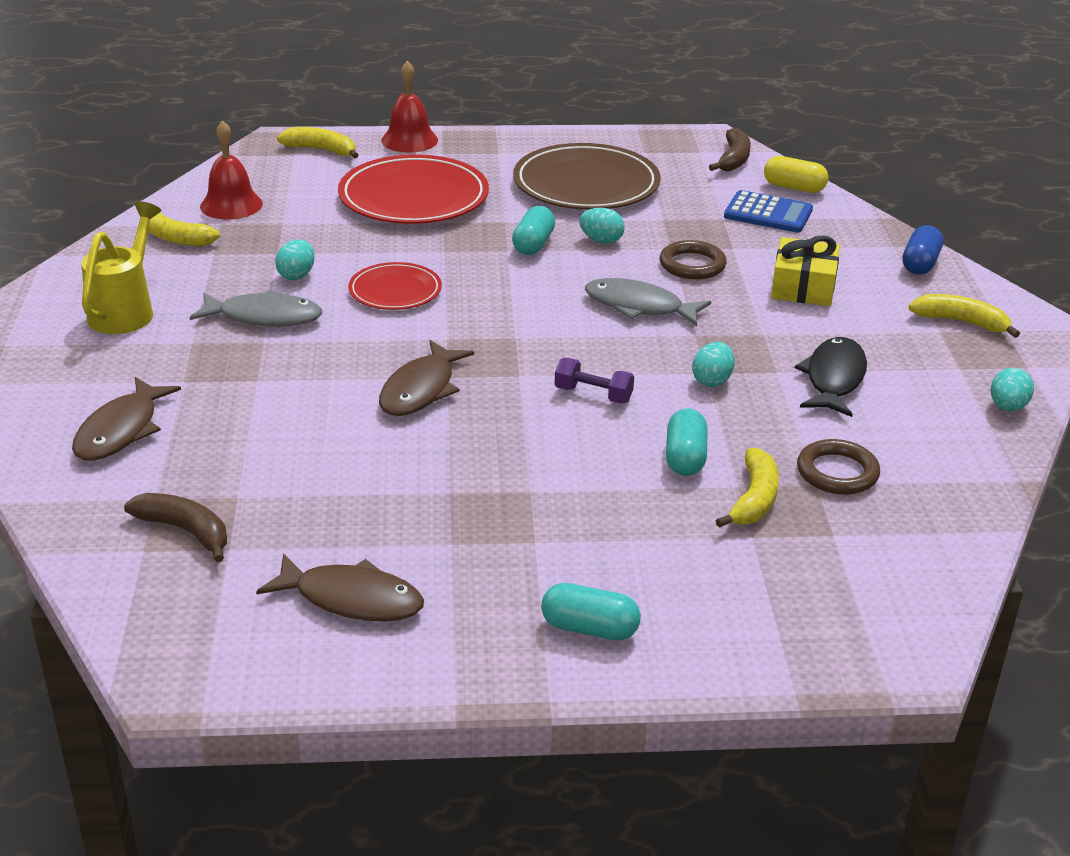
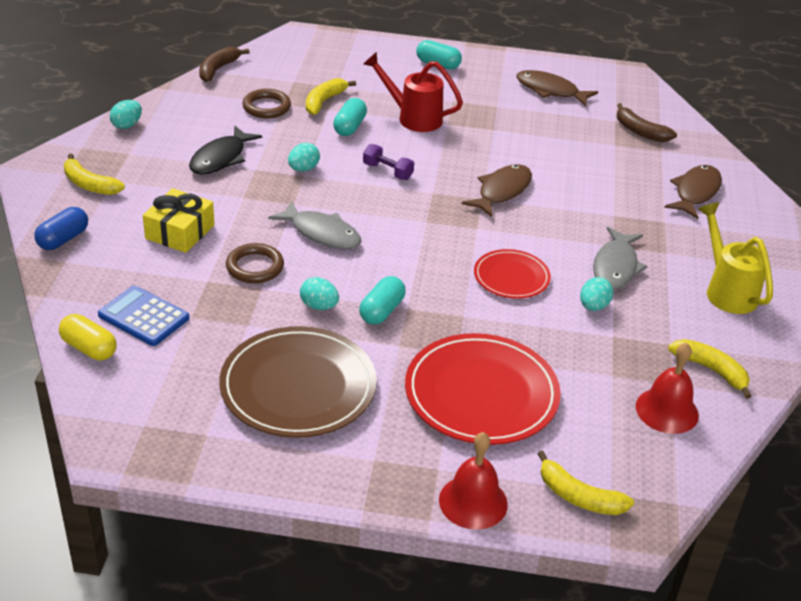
camera: 170 degrees left, 5 degrees up
yellow watering can [81,201,161,334] -> yellow watering can turned 135 degrees clockwise [698,203,773,314]
grey fish [190,290,322,327] -> grey fish turned 90 degrees counterclockwise [593,227,647,290]
brown banana [709,128,751,171] -> brown banana moved to [199,47,249,82]
none -> red watering can [363,52,463,132]

